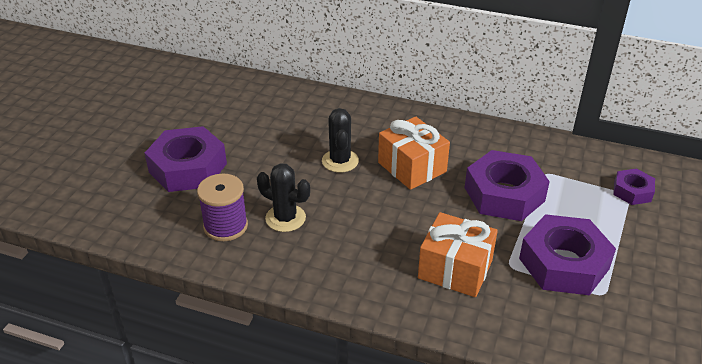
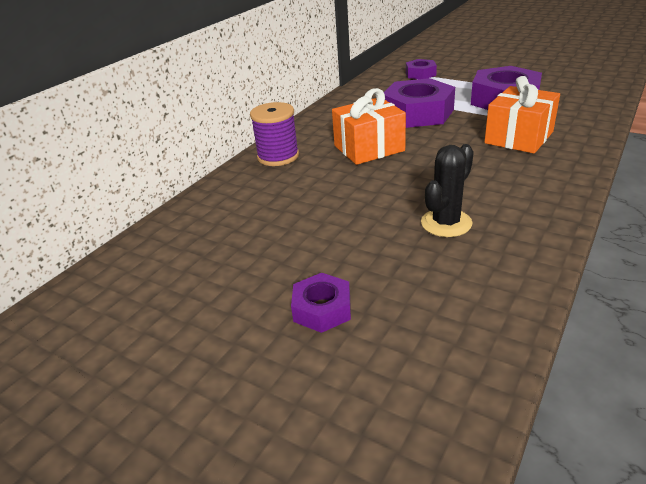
camera: 75 degrees left, 5 degrees down
purple nut [145,126,227,192] -> purple nut [291,273,351,333], size x0.52
purple spool [197,174,248,241] -> purple spool moved to [250,102,299,166]
black cactus [322,108,359,173] -> none

